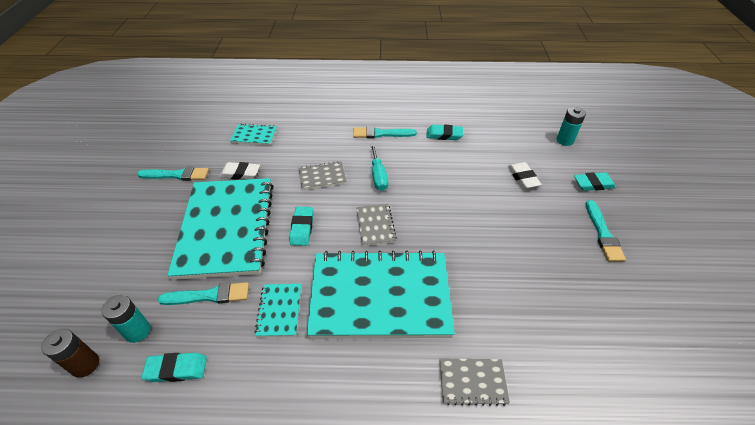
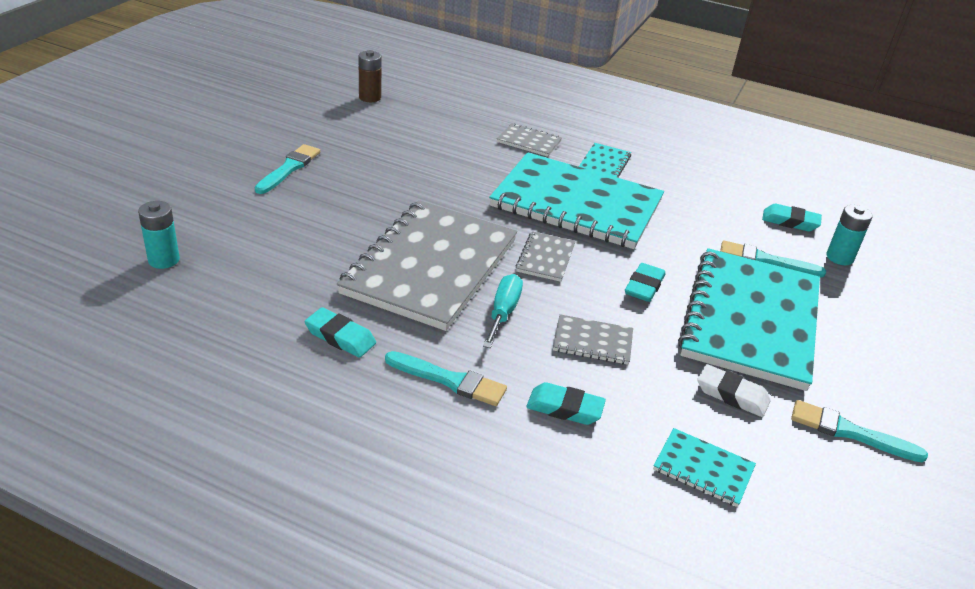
camera: 160 degrees left, 10 degrees down
brown battery [41,329,99,378] -> brown battery moved to [358,50,382,102]
turquoise notebook [254,284,301,337] -> turquoise notebook moved to [579,143,631,178]
white eraser [508,162,542,189] -> none
turquoise eraser [574,172,616,191] -> turquoise eraser moved to [526,382,606,425]
none -> grey notebook [337,200,517,331]

